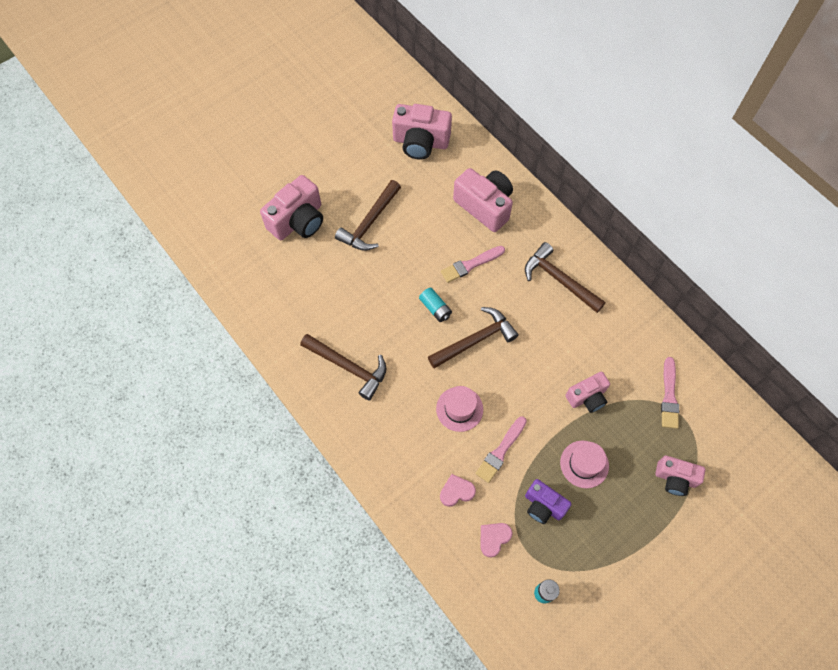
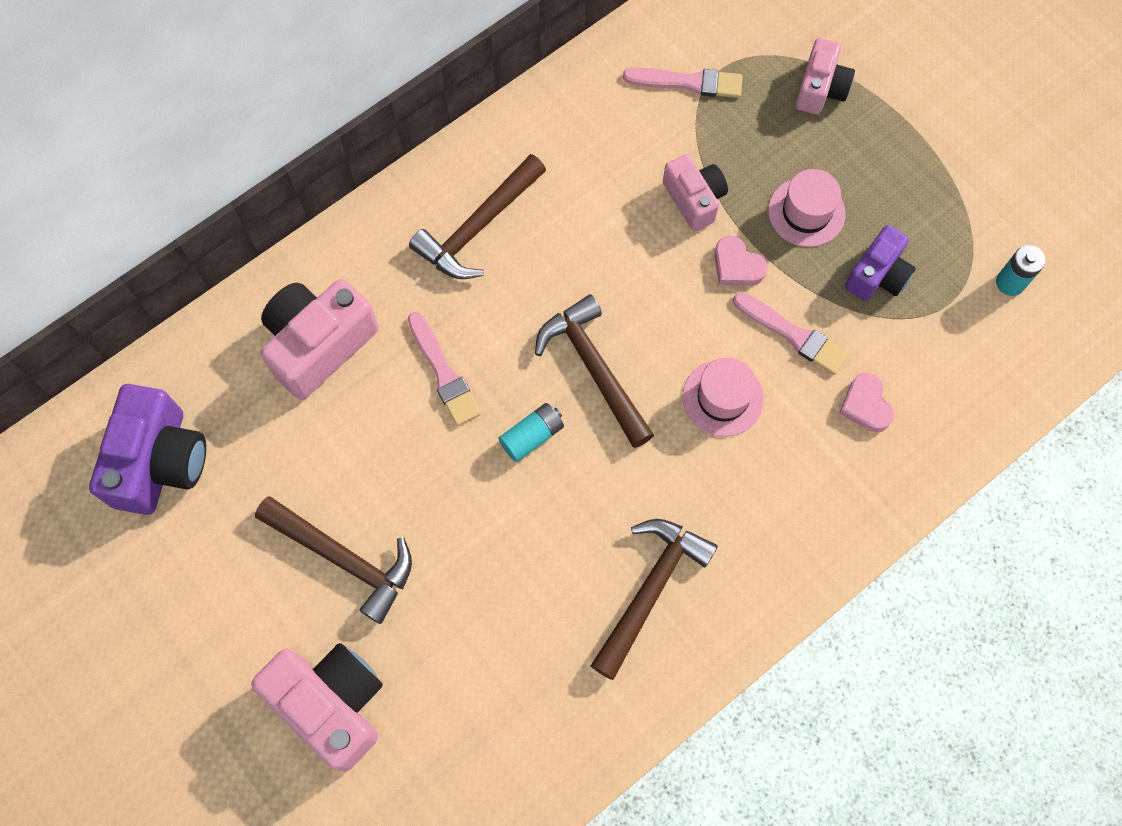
camera: 90 degrees left, 5 degrees up
pink camera [392,104,452,160] -> purple camera [89,384,206,515]
pink heart [481,523,513,558] -> pink heart moved to [714,236,767,286]

